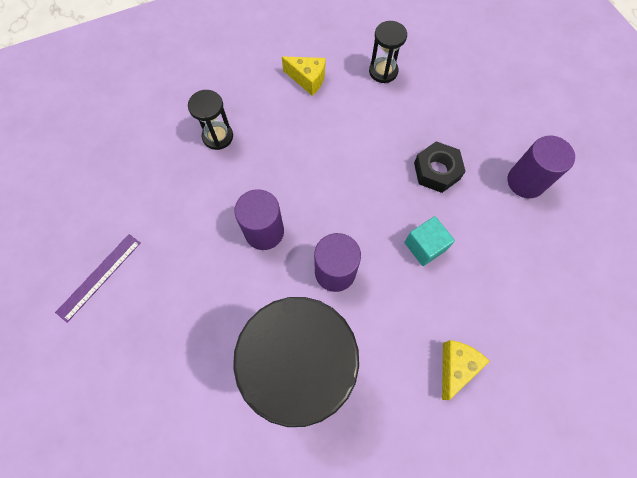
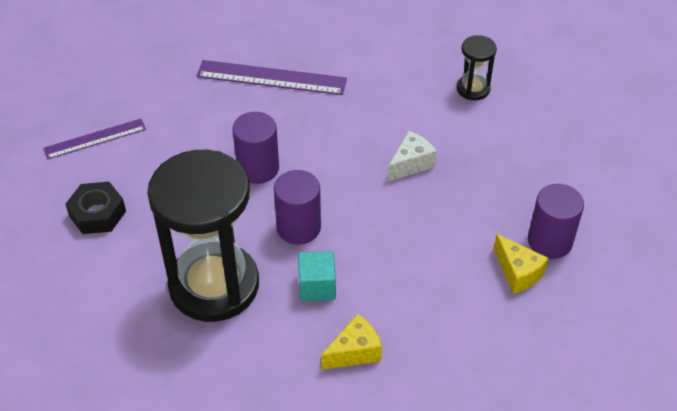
camera: 30 degrees right, 20 degrees down
black hourglass [188,90,233,150] -> purple ruler [196,60,347,95]
yellow cheese [282,57,326,96] -> yellow cheese moved to [494,234,548,294]
turquoise cube [404,216,455,266] -> turquoise cube moved to [298,251,336,301]
black nut [414,141,466,193] -> black nut moved to [66,182,126,234]
none -> white cheese [388,131,437,181]

